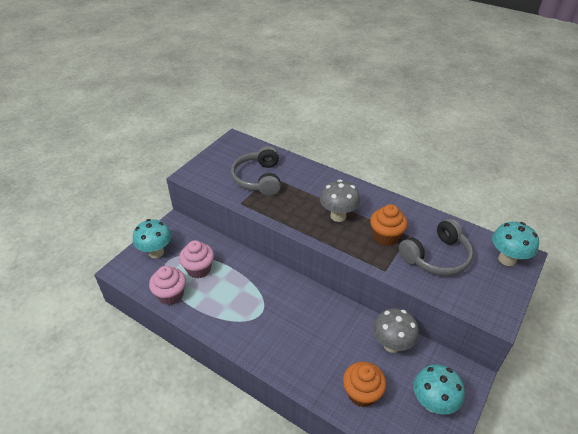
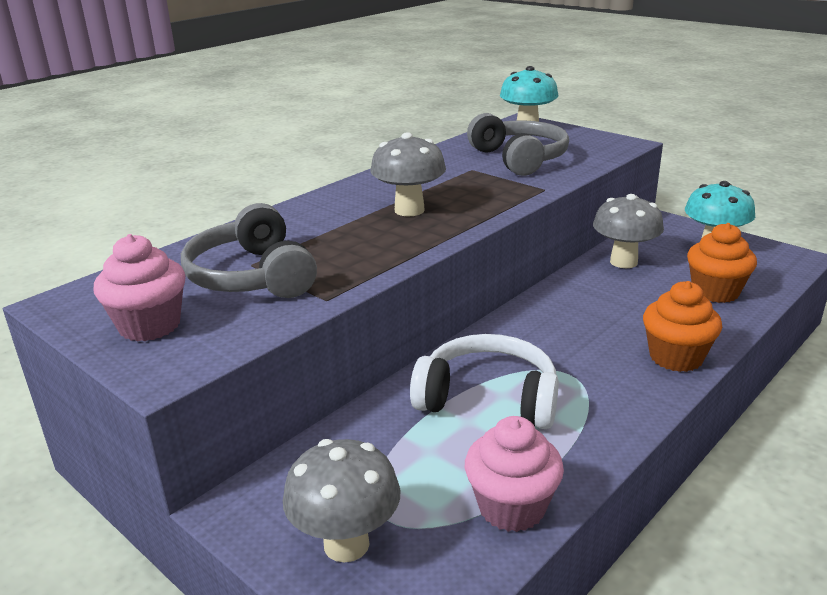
camera: 80 degrees left, 15 degrees down
turquoise mushroom [133,219,172,258] -> grey mushroom [283,439,401,563]
pink cupcake [179,240,214,278] -> pink cupcake moved to [94,234,186,342]
grey headphones [231,146,281,196] -> grey headphones turned 60 degrees clockwise [181,203,317,298]
orange cupcake [370,204,408,246] -> orange cupcake moved to [643,281,722,372]
none -> white headphones [410,334,559,429]

